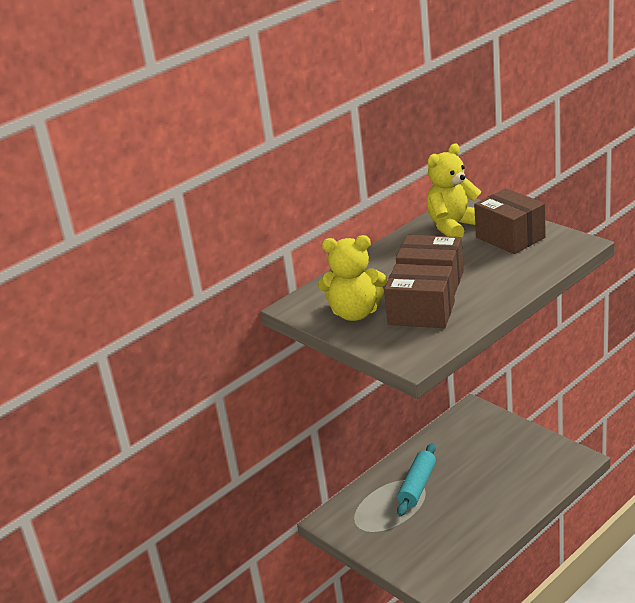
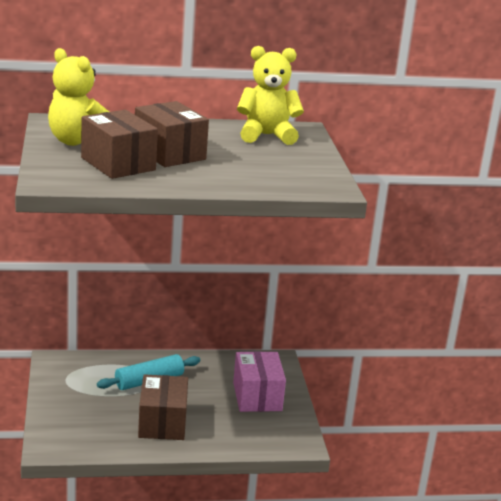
camera: 30 degrees right, 5 degrees down
brown box [474,188,546,254] -> brown box moved to [138,374,188,440]
none -> pink box [233,351,286,412]

